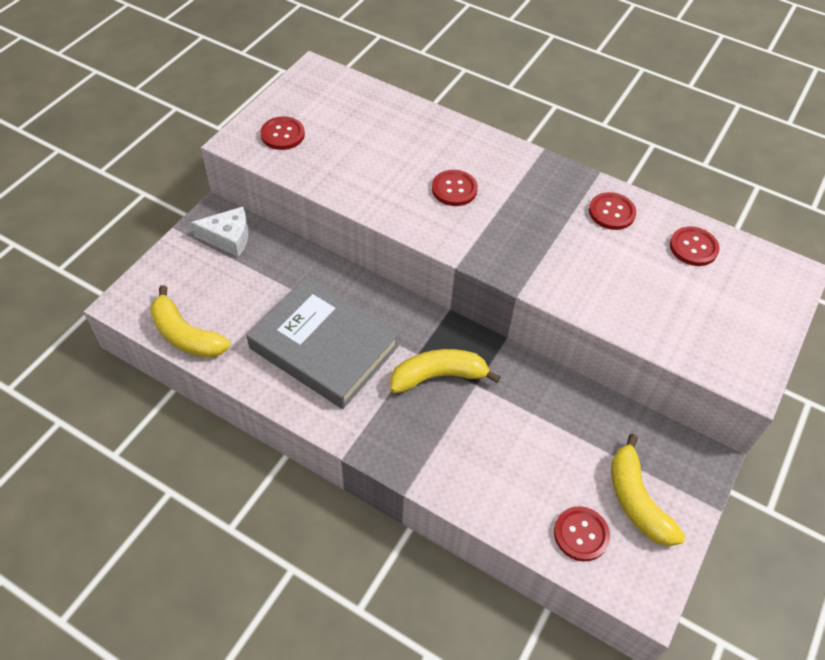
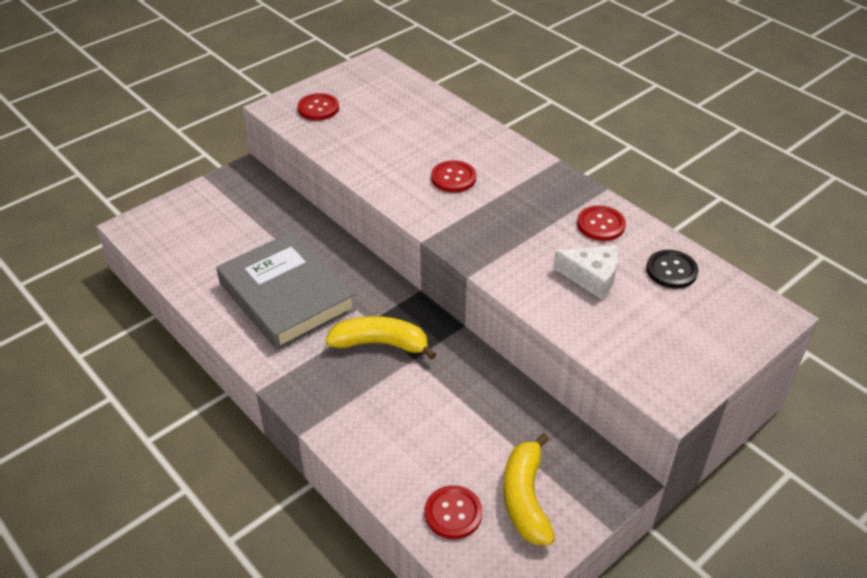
camera: 20 degrees right, 10 degrees down
yellow banana [150,285,231,358] -> none
white cheese [191,207,248,257] -> white cheese moved to [553,245,618,300]
red button [670,226,720,266] -> black button [646,250,698,288]

